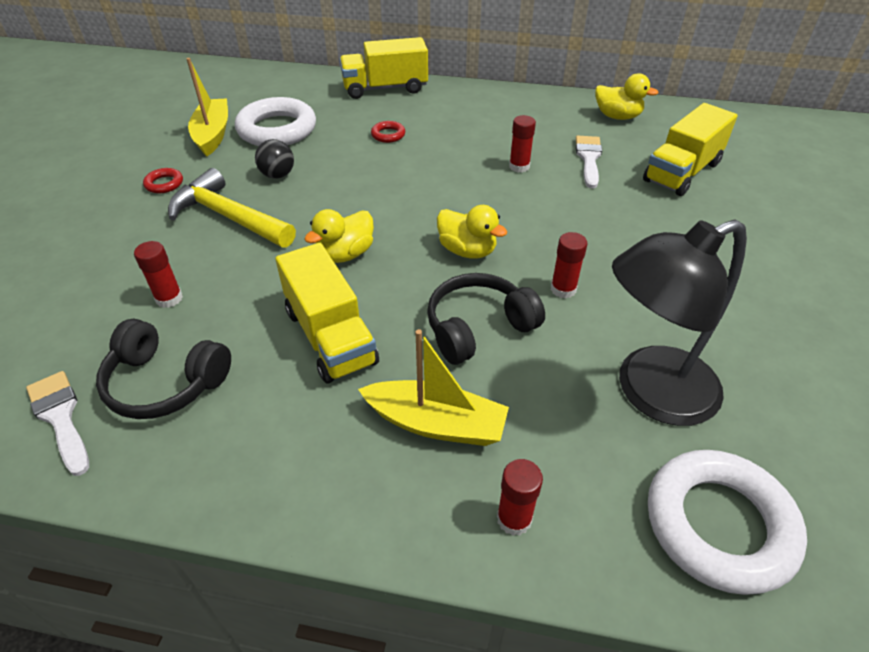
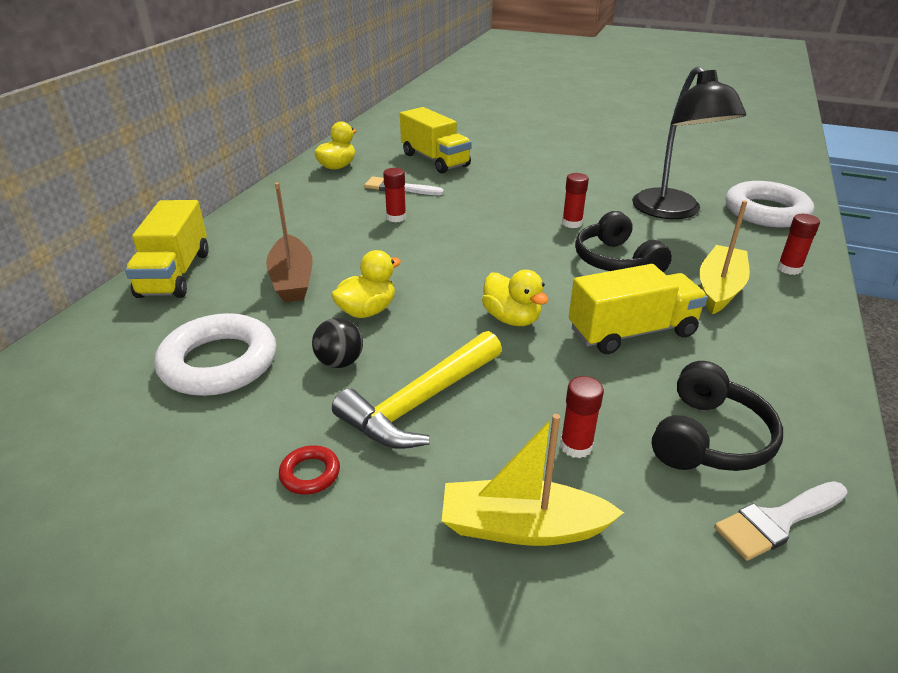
camera: 80 degrees left, 10 degrees down
yellow boat [186,58,228,156] -> yellow boat moved to [442,414,624,546]
red ring [371,121,405,143] -> brown boat [266,182,313,302]
yellow duck [437,205,507,259] -> yellow duck moved to [331,250,401,318]

